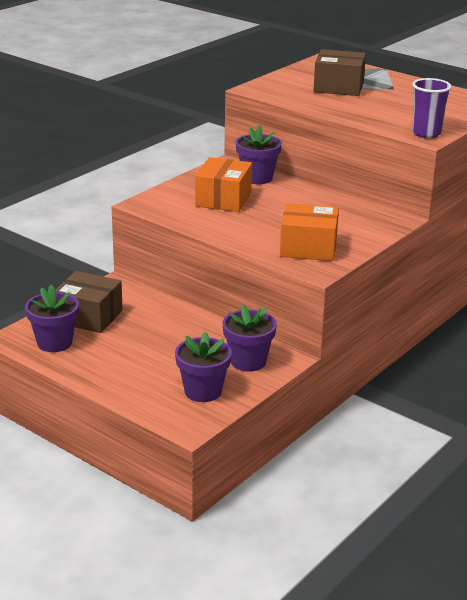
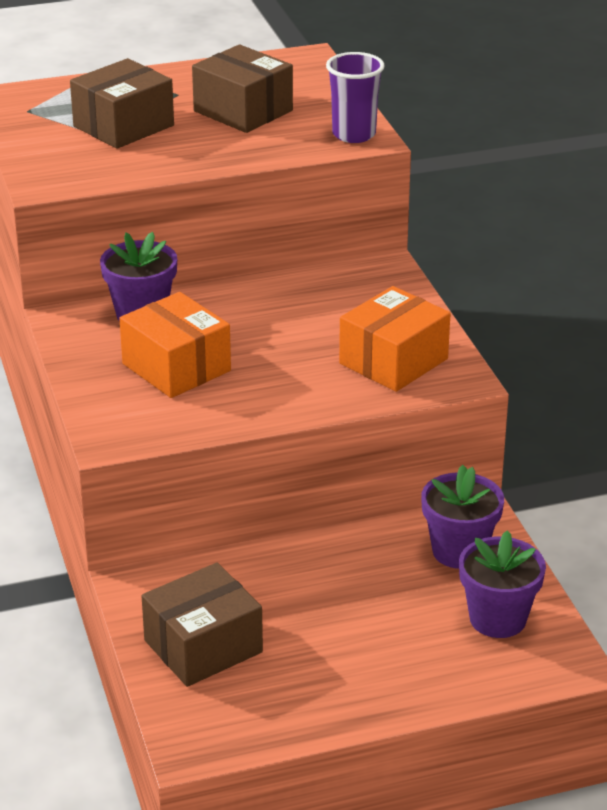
camera: 55 degrees left, 5 degrees up
purple flower pot [25,285,79,352] -> none
none -> brown box [192,44,293,133]

